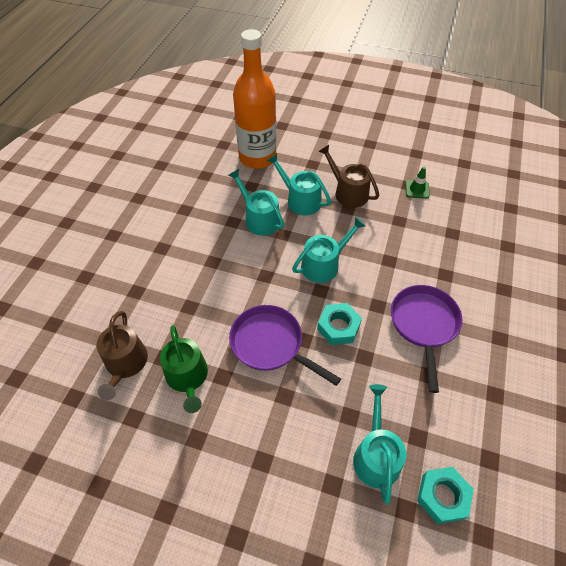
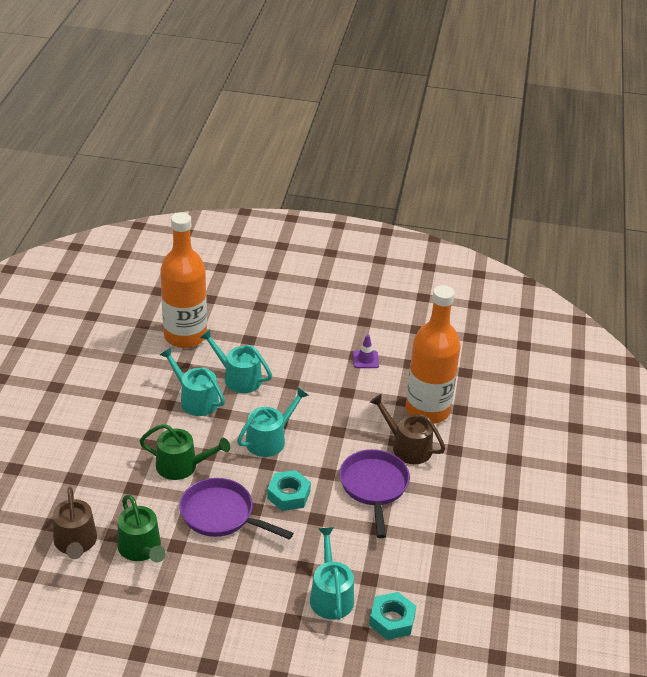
camera: 10 degrees left, 15 degrees down
brown watering can [318,145,379,208] -> brown watering can moved to [370,394,445,464]
green traffic cone [405,167,430,199] -> purple traffic cone [353,334,379,368]
none -> green watering can [140,424,230,480]
none -> orange bottle [406,285,460,424]

